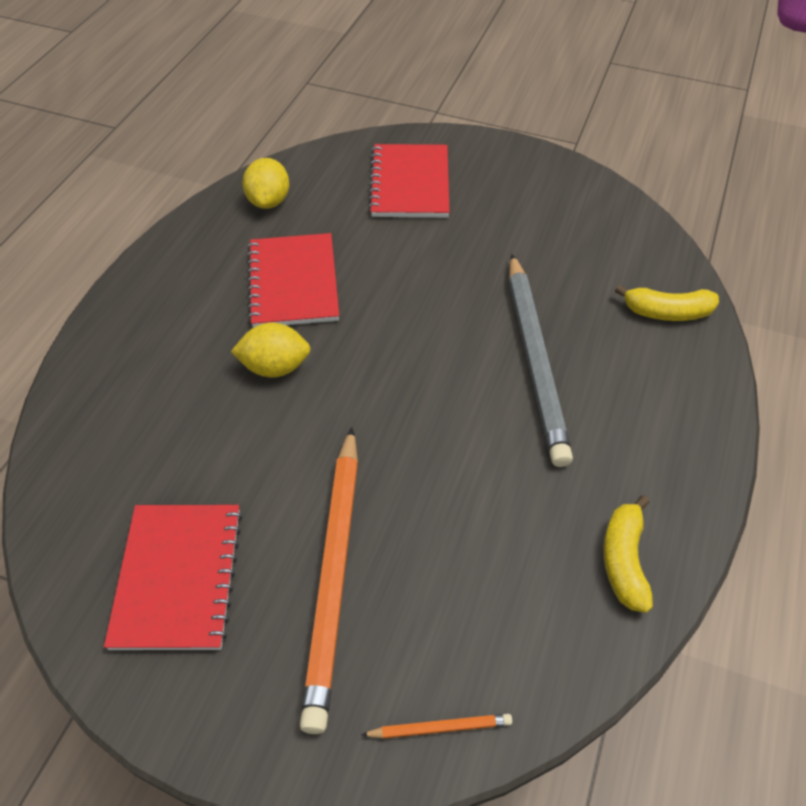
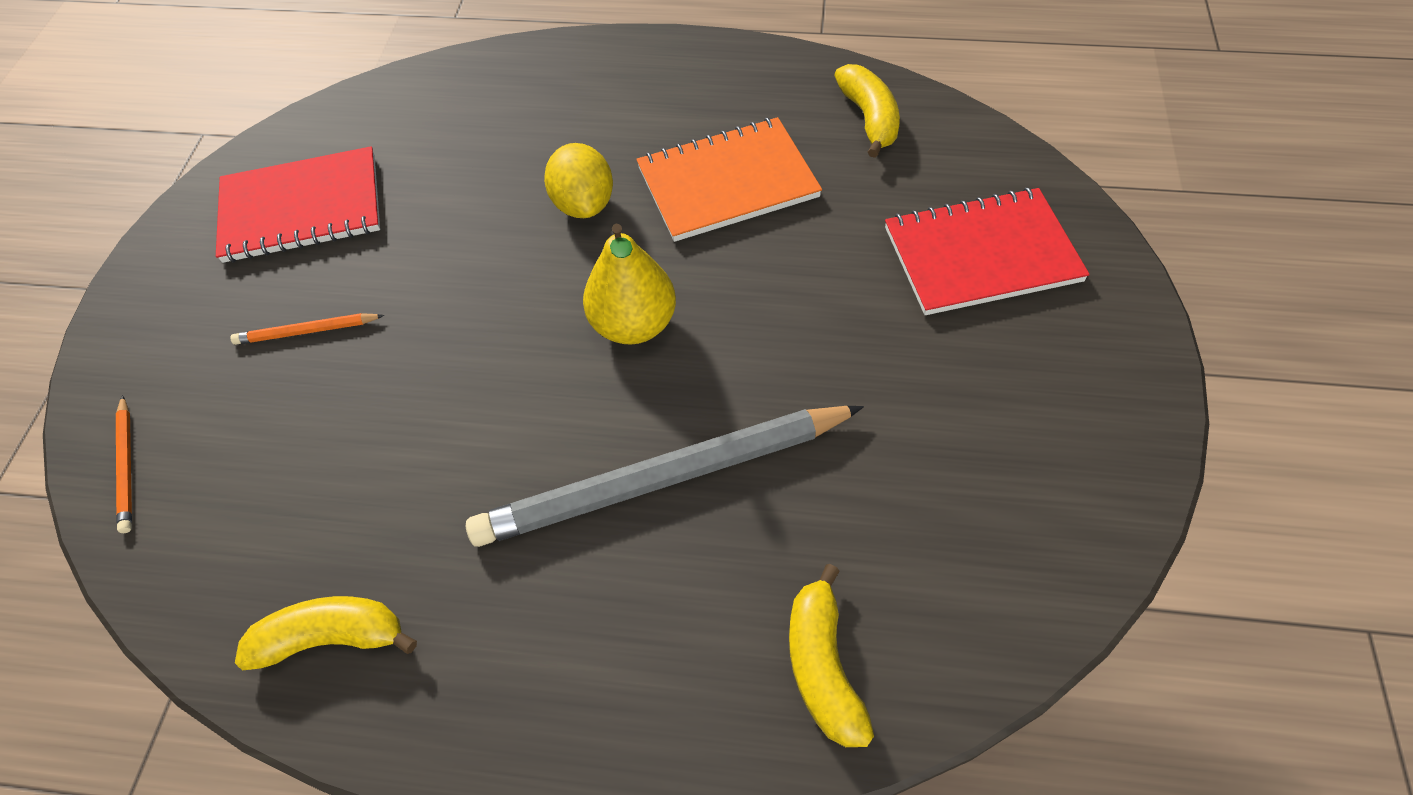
camera: 80 degrees right, 5 degrees up
yellow lemon [242,158,289,209] -> yellow banana [834,64,900,158]
red notebook [247,233,339,328] -> orange notebook [636,117,822,242]
orange pencil [300,427,358,734] -> orange pencil [230,313,384,345], size x0.41
none -> yellow pear [583,224,676,345]

